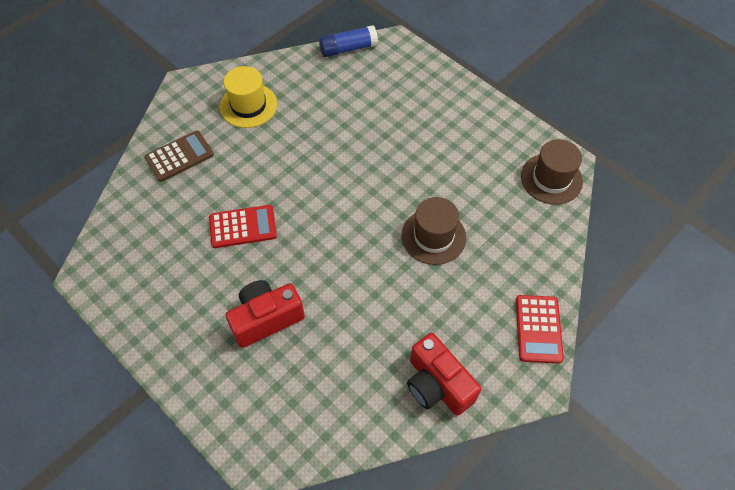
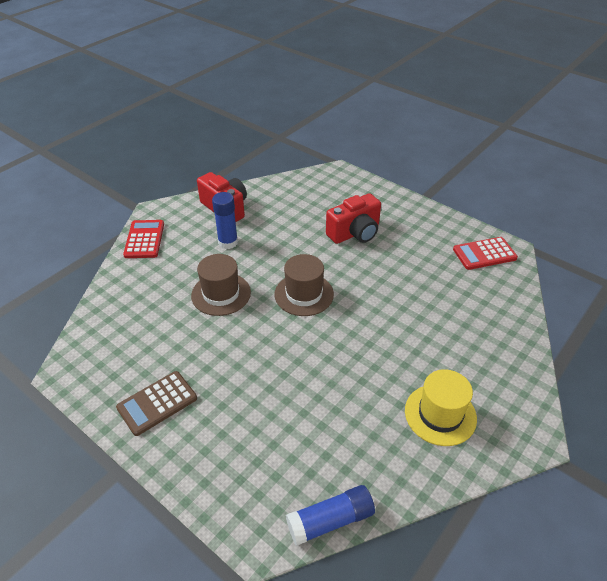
camera: 175 degrees right, 15 degrees down
brown calculator [144,130,214,182] -> brown calculator moved to [116,371,197,436]
red calculator [209,205,277,248] -> red calculator moved to [453,237,518,270]
brown hat [521,139,583,205] -> brown hat moved to [274,254,334,316]
none -> blue glue stick [212,192,238,249]

